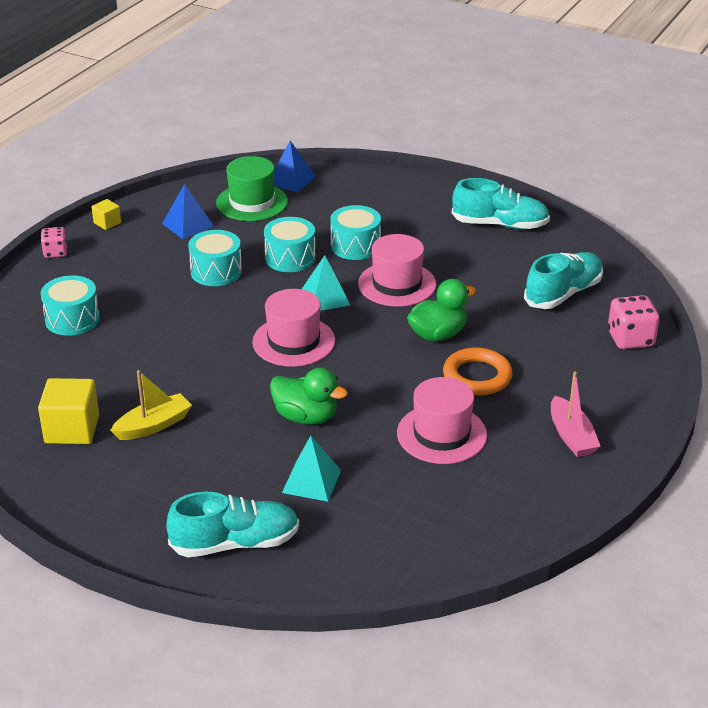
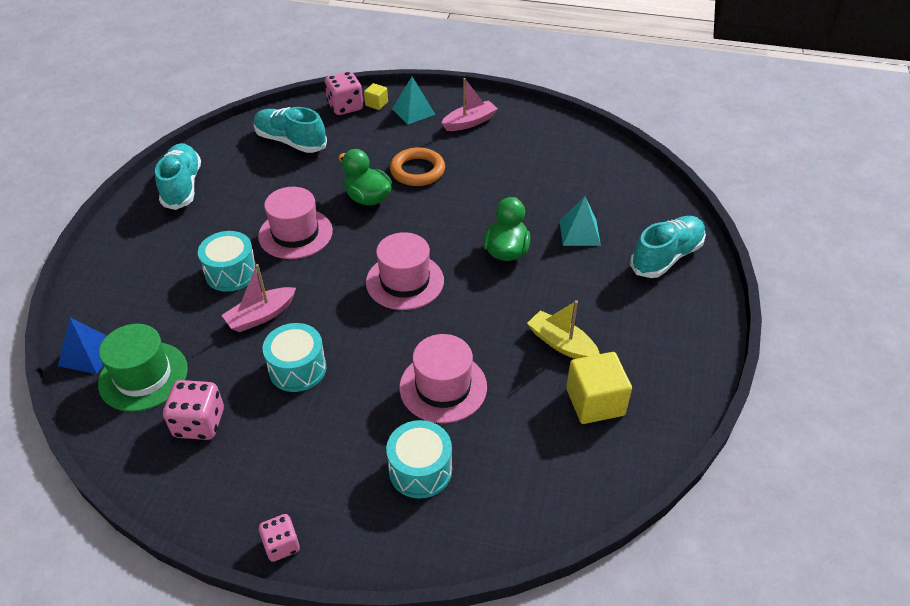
camera: 105 degrees left, 10 degrees up
yellow cube [92,199,121,230] -> yellow cube moved to [364,83,388,110]
blue pyramid [162,184,214,239] -> pink dice [163,380,224,440]
turquoise shoe [166,492,299,557] -> turquoise shoe turned 75 degrees clockwise [630,216,706,278]
turquoise drum [264,217,316,272] -> pink boat [221,264,296,332]
turquoise pyramid [302,255,351,311] -> turquoise pyramid moved to [392,77,436,124]
pink hat [397,377,487,464] -> pink hat moved to [400,334,487,423]

